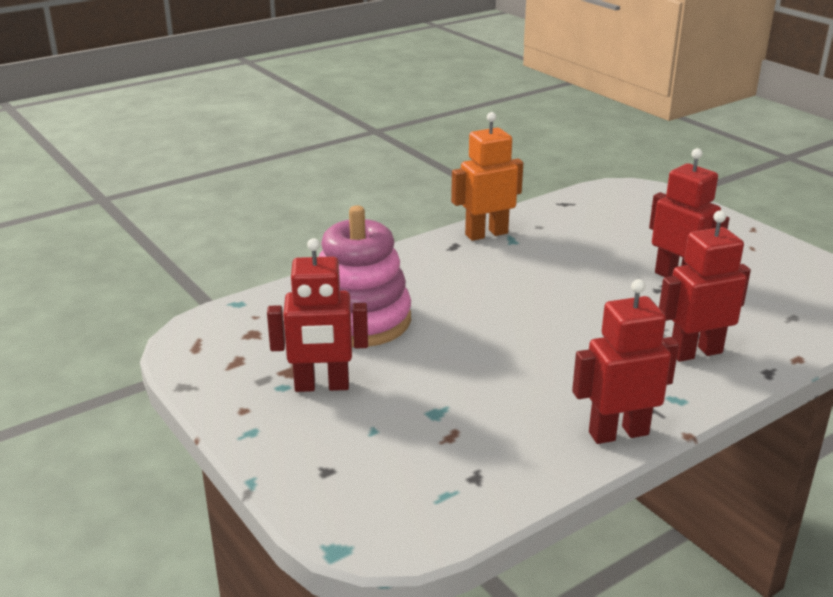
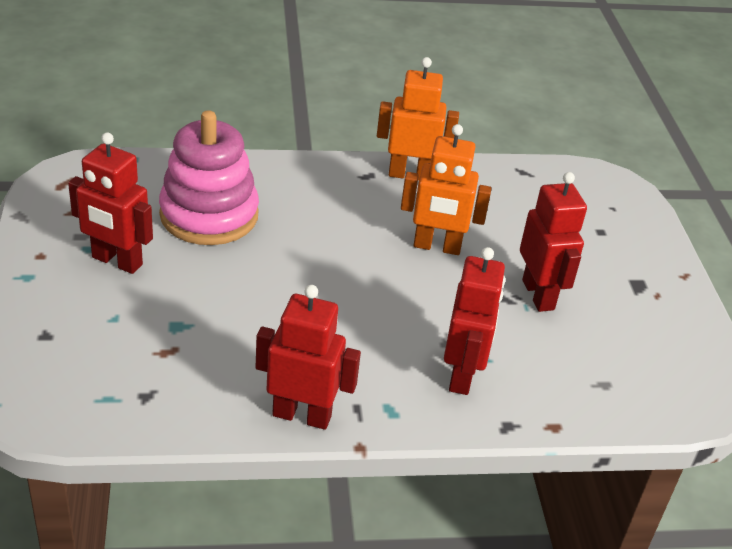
camera: 25 degrees right, 10 degrees up
red robot [659,211,751,362] -> red robot turned 90 degrees clockwise [444,247,505,395]
none -> orange robot [401,124,491,255]

